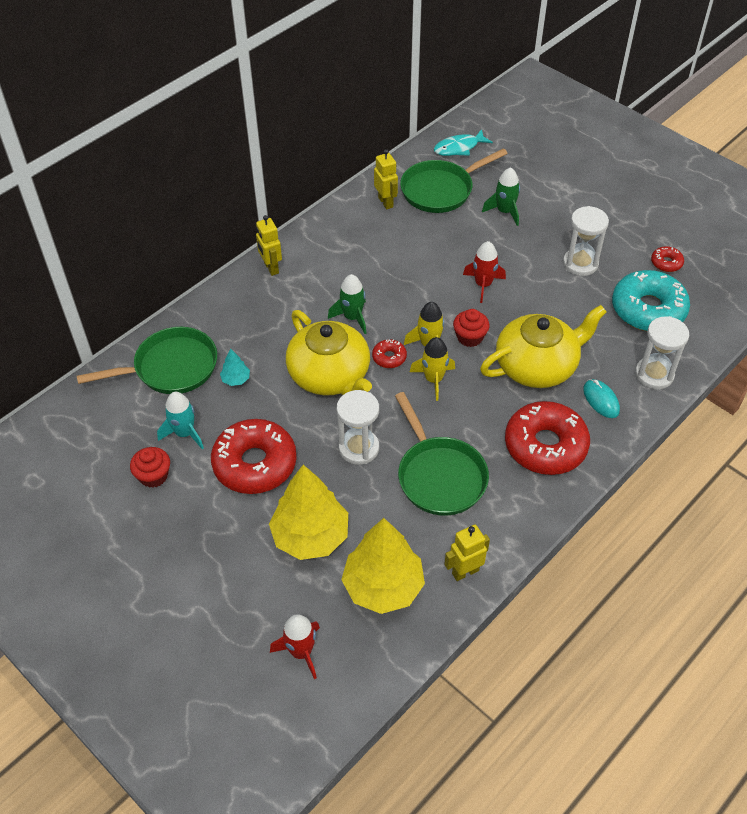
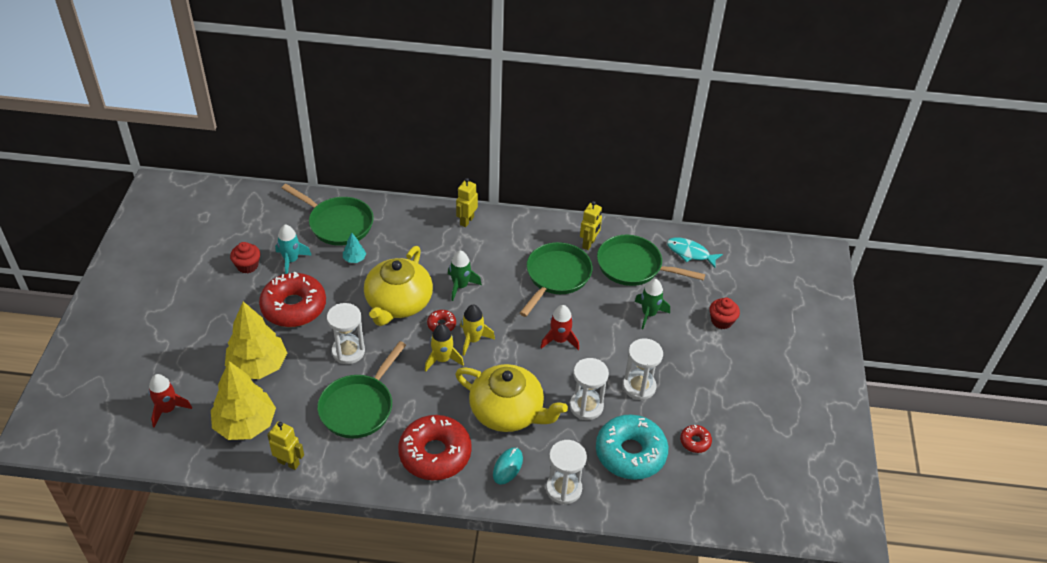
camera: 50 degrees right, 5 degrees down
red cupcake [453,309,489,347] -> red cupcake moved to [709,298,740,329]
none -> green pan [520,242,593,317]
none -> white hourglass [570,358,609,420]

